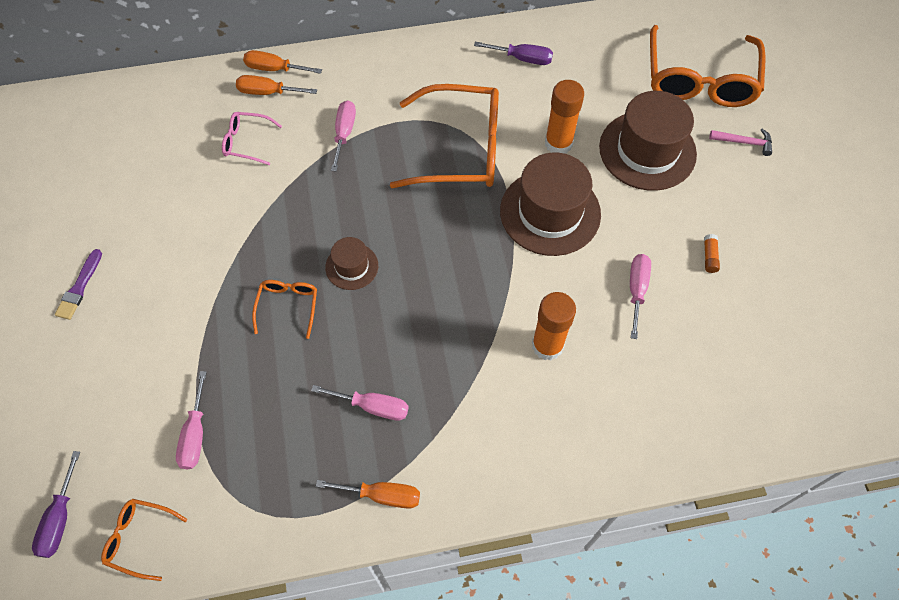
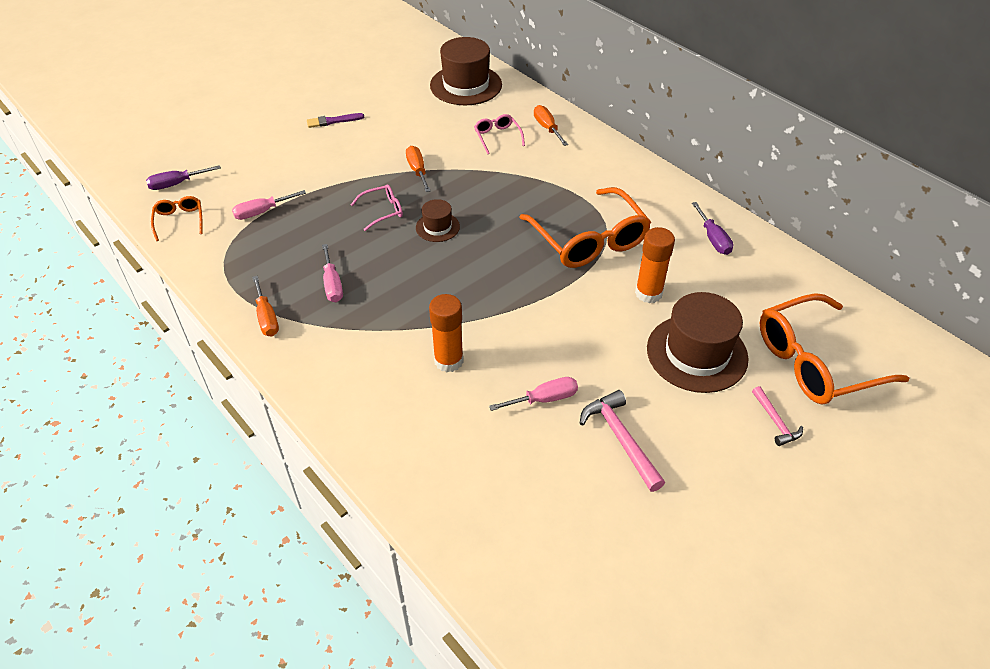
camera: 60 degrees right, 15 degrees down
orange screwdriver [243,50,322,74] -> orange screwdriver moved to [406,146,431,192]
orange glasses [252,280,317,339] -> pink glasses [351,184,403,231]
pink screwdriver [331,100,356,172] -> none
brown hat [500,152,601,256] -> brown hat moved to [430,37,502,105]
orange glue stick [704,234,720,273] -> pink hammer [580,390,665,492]

